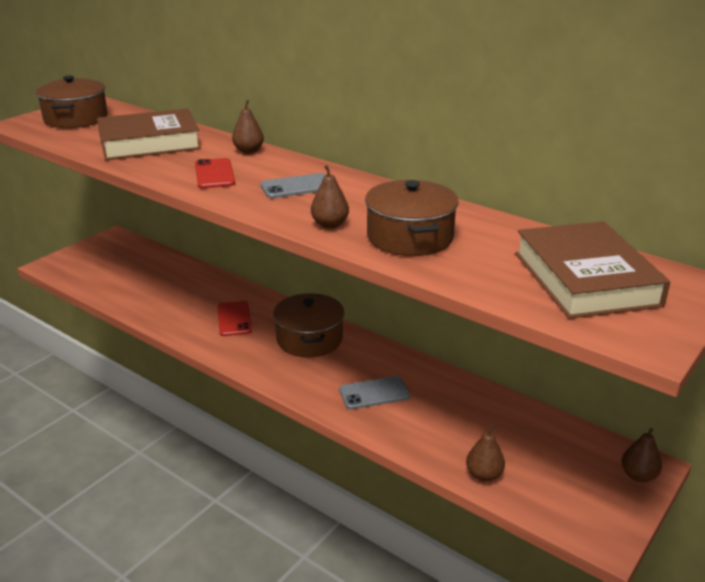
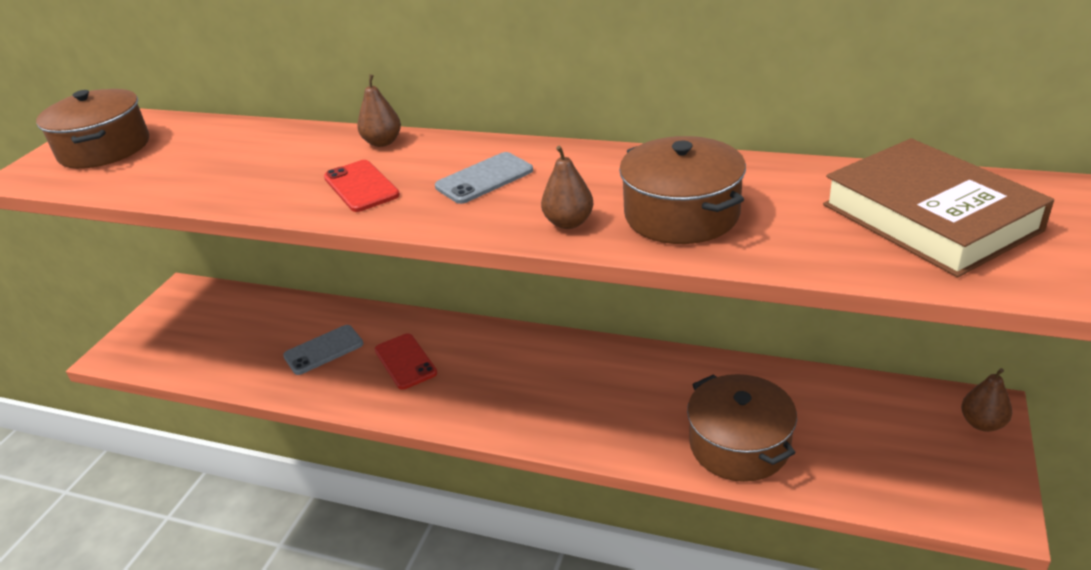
camera: 15 degrees left, 5 degrees up
brown book [97,108,201,160] -> none
brown pot [273,293,345,357] -> brown pot moved to [687,374,797,482]
grey phone [339,376,410,409] -> grey phone moved to [283,325,363,375]
brown pear [466,425,505,482] -> none

